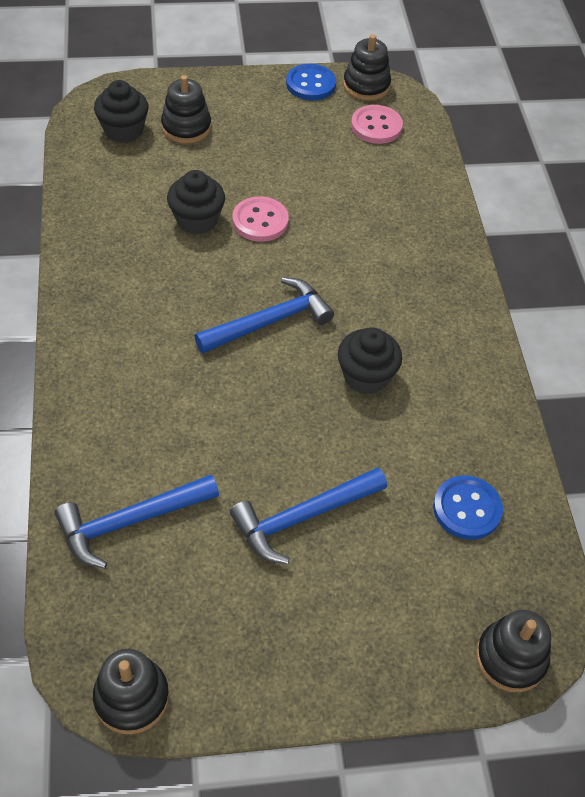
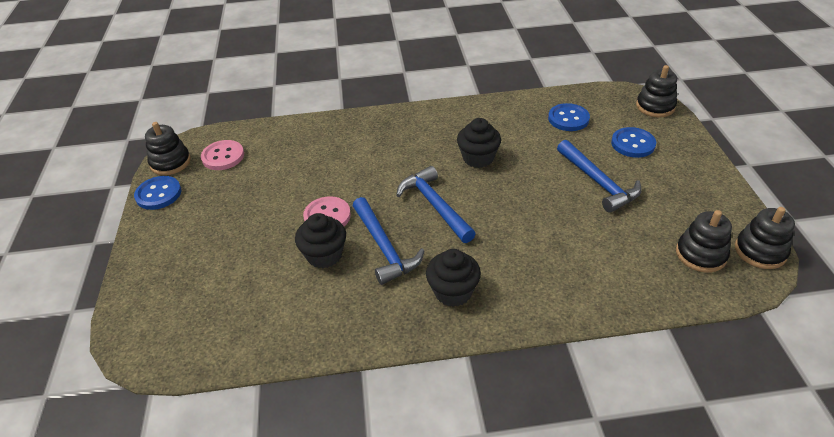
camera: 85 degrees left, 10 degrees down
blue hammer [54,475,219,569] -> blue hammer moved to [353,197,425,285]
black cupcake [94,80,149,143] -> black cupcake moved to [426,249,481,307]
black stacking toy [161,75,211,144] -> black stacking toy moved to [676,210,732,273]
none -> blue button [611,127,656,158]

